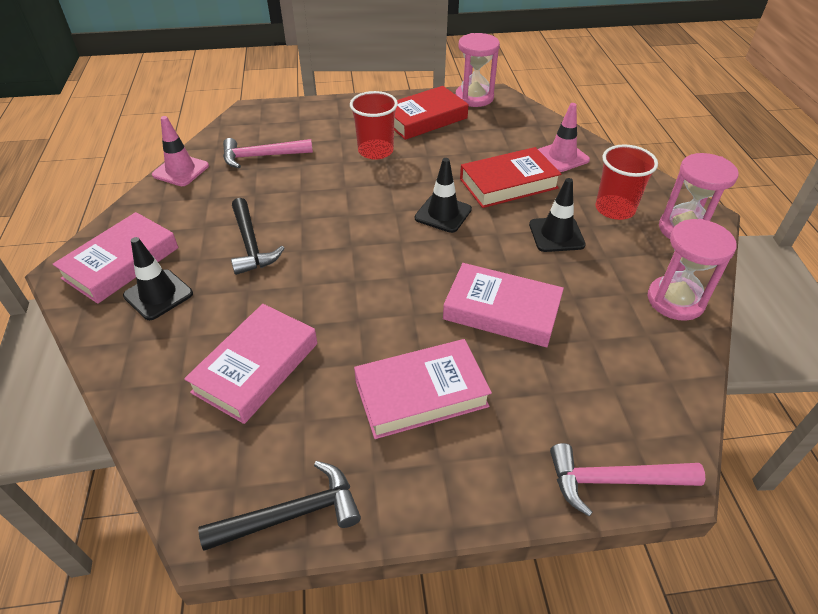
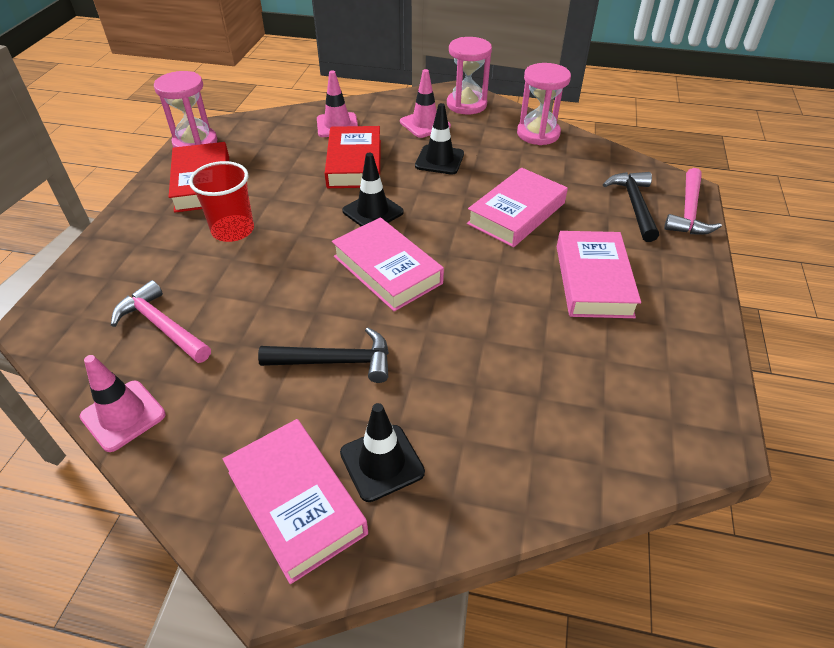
camera: 70 degrees left, 0 degrees up
pink book [184,304,317,424] -> pink book moved to [332,217,444,312]
black hammer [198,461,361,551] -> black hammer moved to [603,172,659,242]
pink hammer [223,138,313,168] -> pink hammer turned 120 degrees clockwise [111,280,211,363]
red cup [595,144,658,220] -> pink traffic cone [400,69,451,138]

